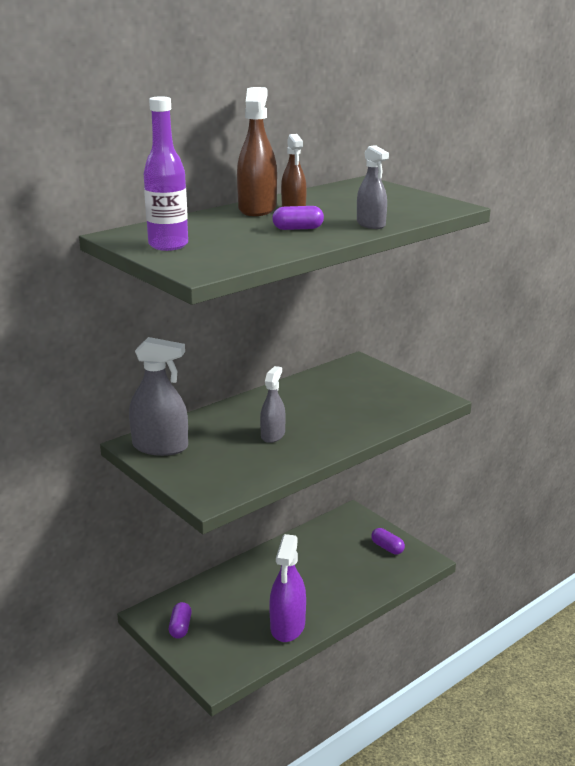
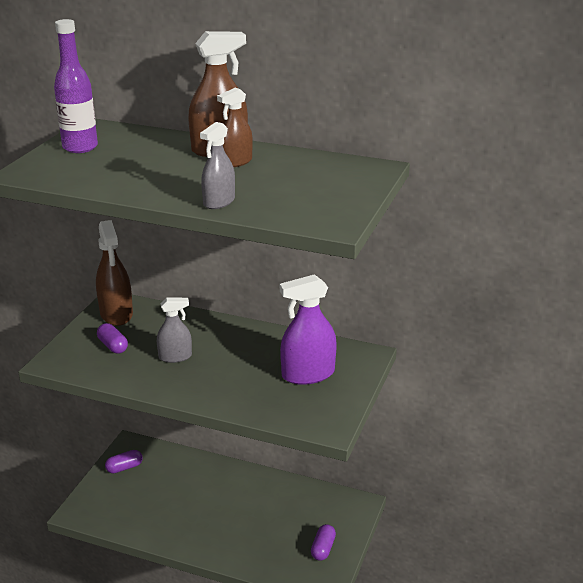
camera: 60 degrees right, 5 degrees up
grey spray bottle [129,337,188,456] -> brown spray bottle [96,220,133,326]
purple spray bottle [269,534,306,642] -> purple spray bottle moved to [280,274,337,385]
purple capsule [272,206,324,230] -> purple capsule moved to [97,323,128,354]

